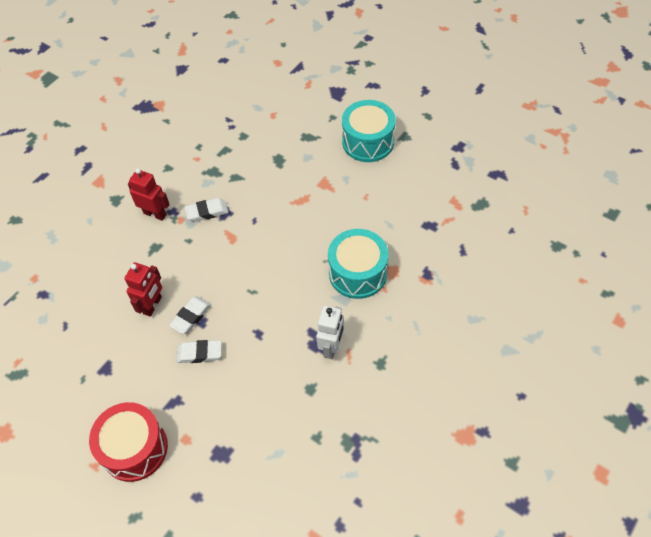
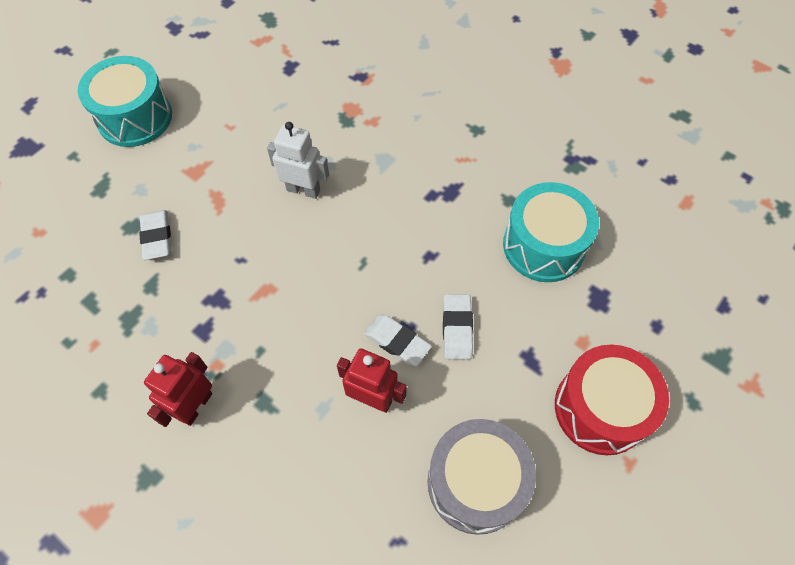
camera: 90 degrees left, 5 degrees up
white eraser [184,198,229,222] -> white eraser moved to [139,210,171,260]
white robot [317,306,344,359] -> white robot moved to [267,122,329,199]
turquoise drum [328,229,388,299] -> turquoise drum moved to [503,182,599,282]
none -> grey drum [427,419,536,535]

